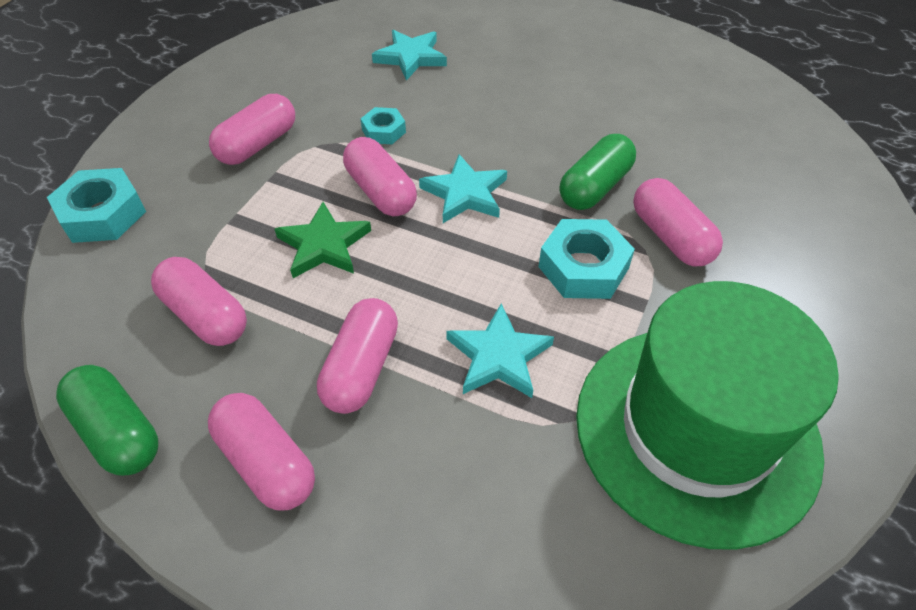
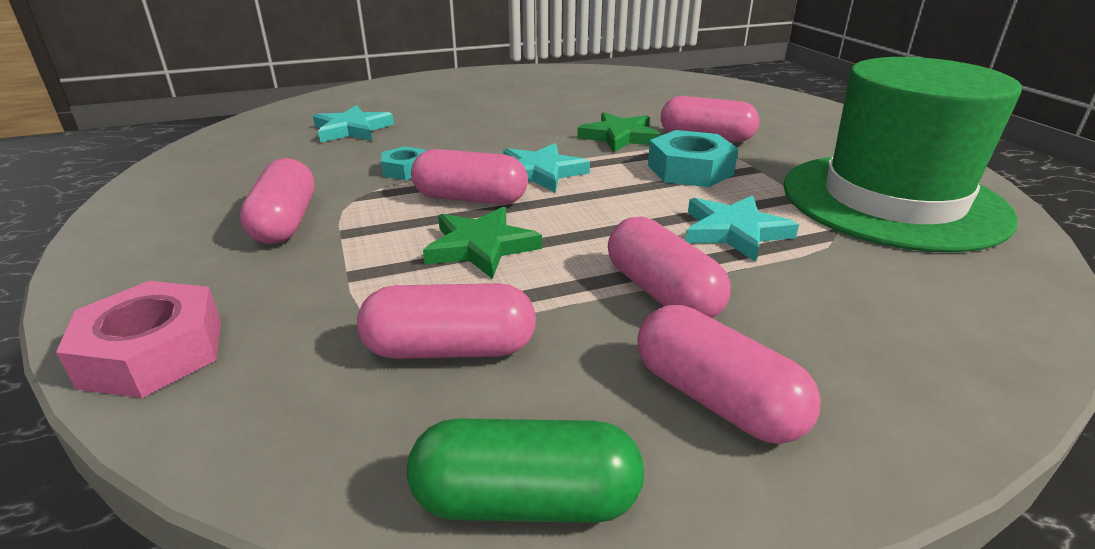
camera: 45 degrees left, 20 degrees down
turquoise nut [47,168,146,243] -> pink nut [56,281,221,398]
pink capsule [208,393,315,510] -> pink capsule turned 45 degrees clockwise [637,305,820,444]
green capsule [559,134,636,210] -> green star [577,112,661,152]

